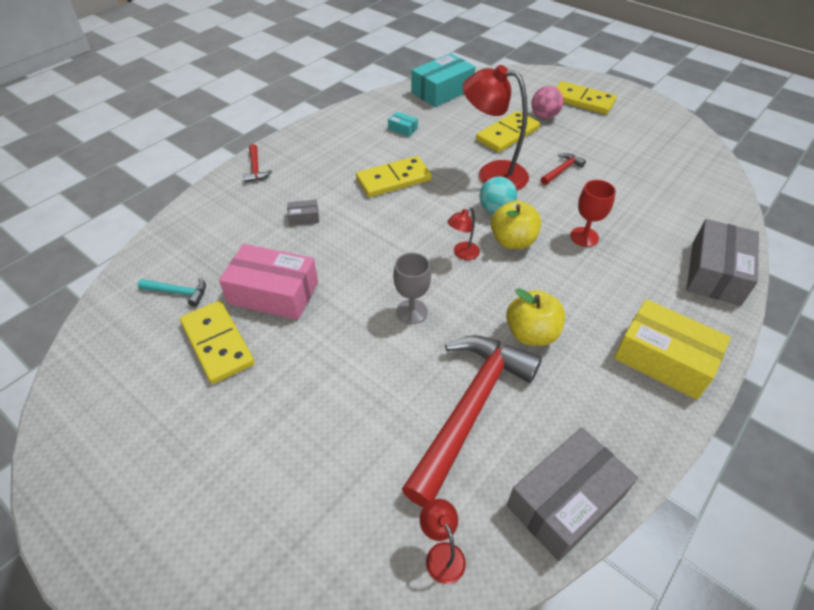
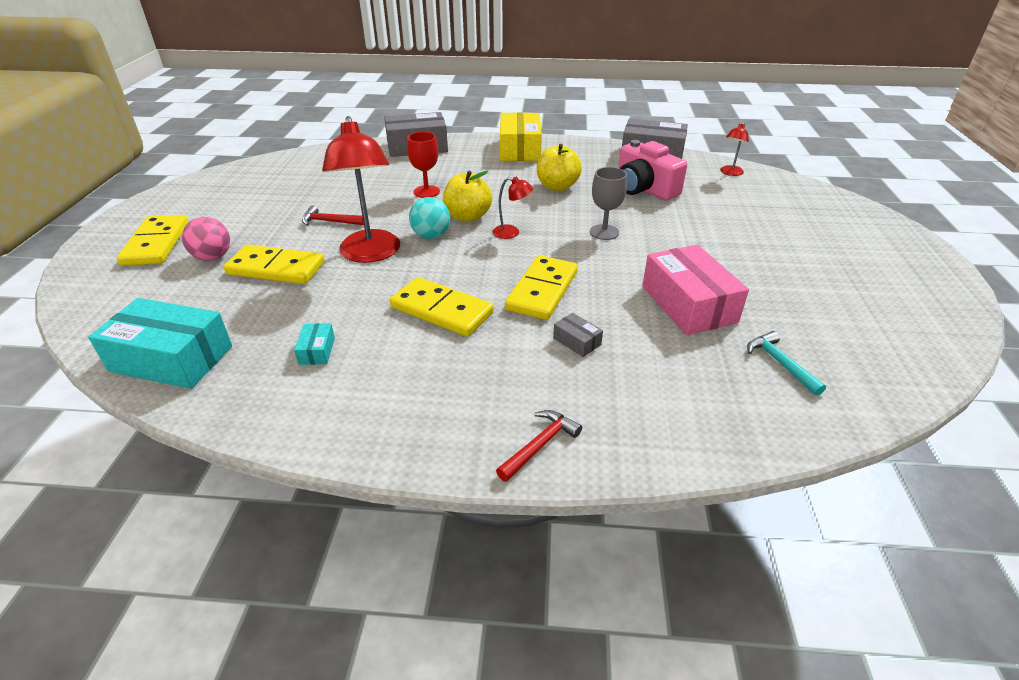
camera: 125 degrees left, 10 degrees down
yellow domino [180,301,255,384] -> yellow domino moved to [505,255,578,320]
red hammer [402,335,542,507] -> pink camera [618,140,687,201]

